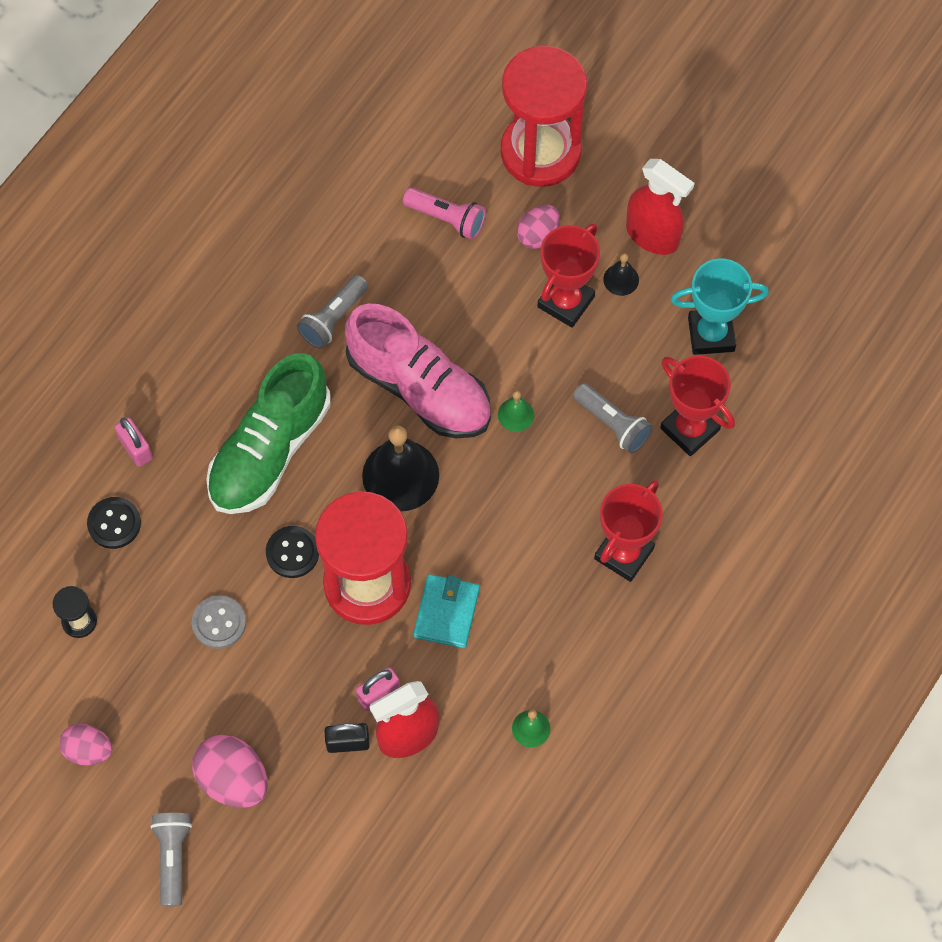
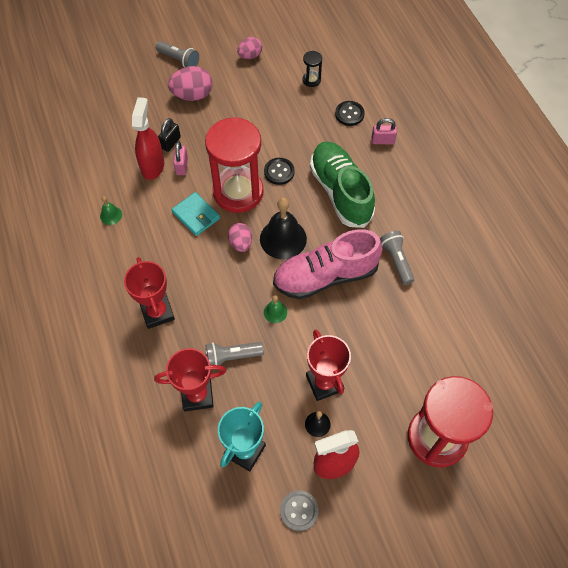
camera: 125 degrees right, 5 degrees down
grey button [192,595,246,649] -> grey button moved to [280,490,319,531]
pink flashlight [403,188,486,240] -> none
pink egg [517,205,560,249] -> pink egg moved to [228,223,252,252]

